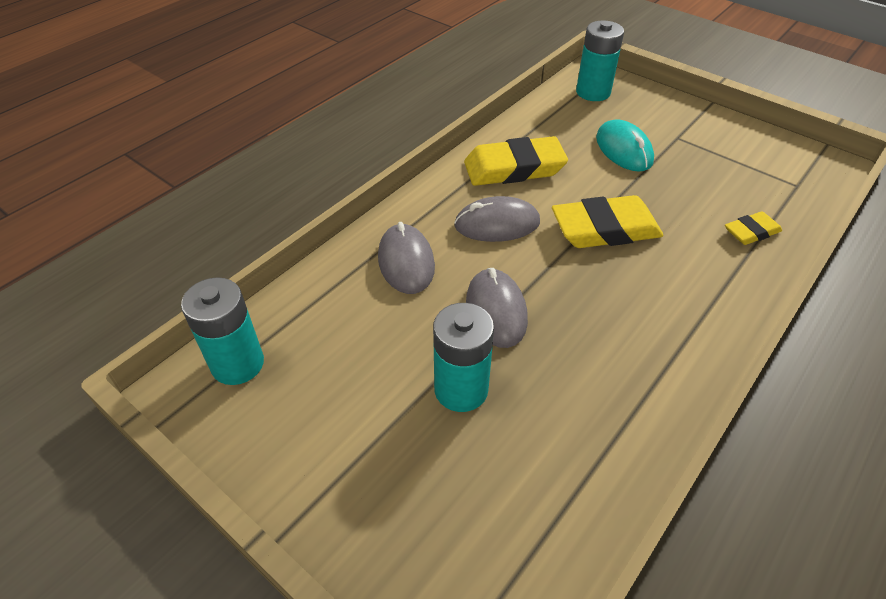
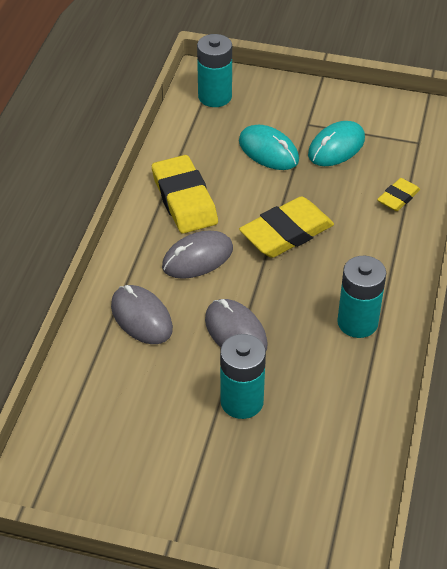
camera: 25 degrees left, 0 degrees up
turquoise battery [181,277,264,385] -> turquoise battery moved to [337,256,386,338]
yellow eraser [464,136,568,186] -> yellow eraser turned 75 degrees counterclockwise [152,155,218,234]
none -> turquoise mouse [308,121,365,166]

